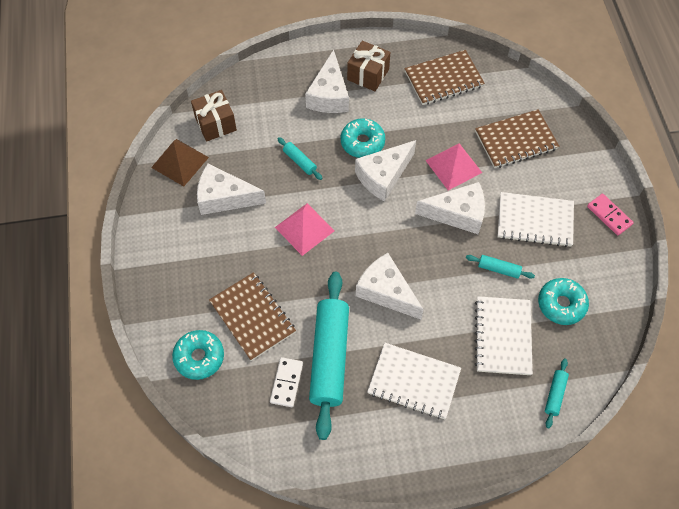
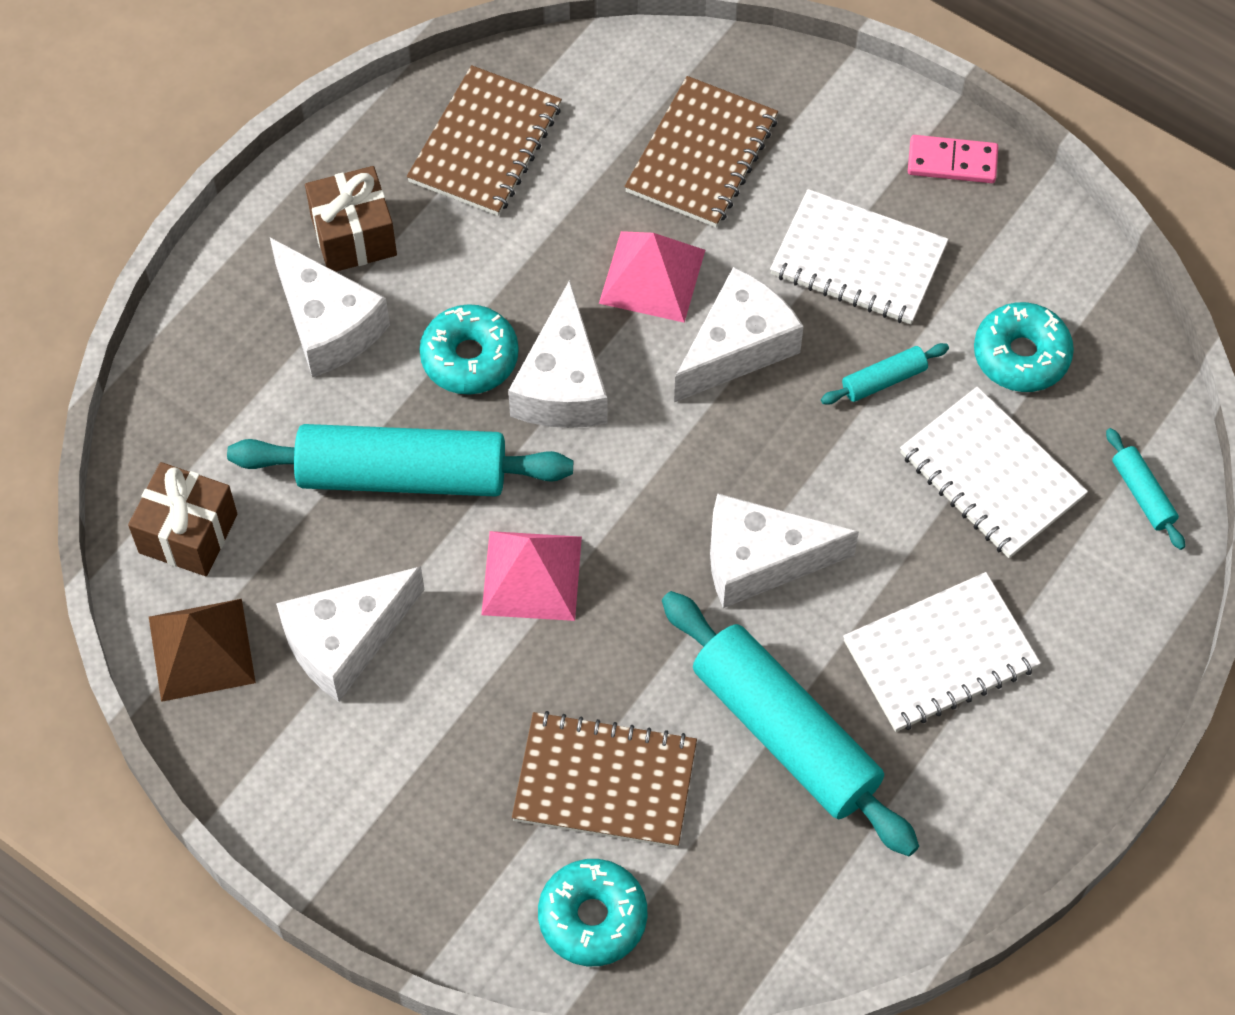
camera: 45 degrees left, 0 degrees up
white domino [270,357,303,407] -> none
turquoise rolling pin [277,137,323,180] -> turquoise rolling pin [227,424,573,497], size x2.35
white notebook [498,192,574,247] -> white notebook turned 60 degrees clockwise [770,189,949,324]

